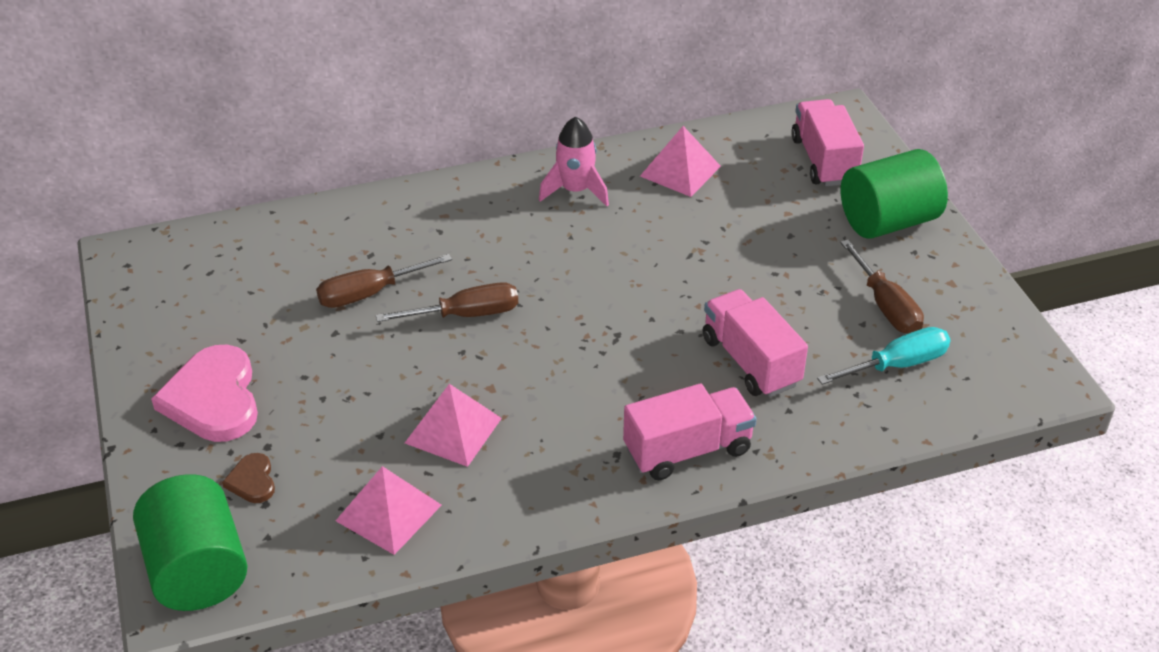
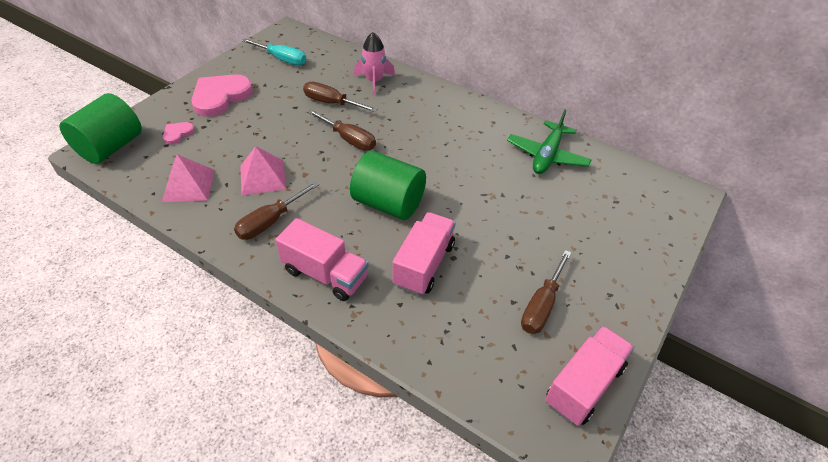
camera: 50 degrees right, 5 degrees up
brown heart [222,453,275,503] -> pink heart [163,122,195,144]
pink rocket [539,116,609,206] -> pink rocket moved to [354,32,395,96]
pink pyramid [640,126,721,197] -> green plane [507,109,592,174]
pink truck [791,99,864,186] -> pink truck moved to [545,326,634,426]
turquoise screwdriver [817,327,951,385] -> turquoise screwdriver moved to [242,38,306,65]
green cylinder [841,149,948,239] -> green cylinder moved to [350,151,426,220]
none -> brown screwdriver [234,181,319,240]

